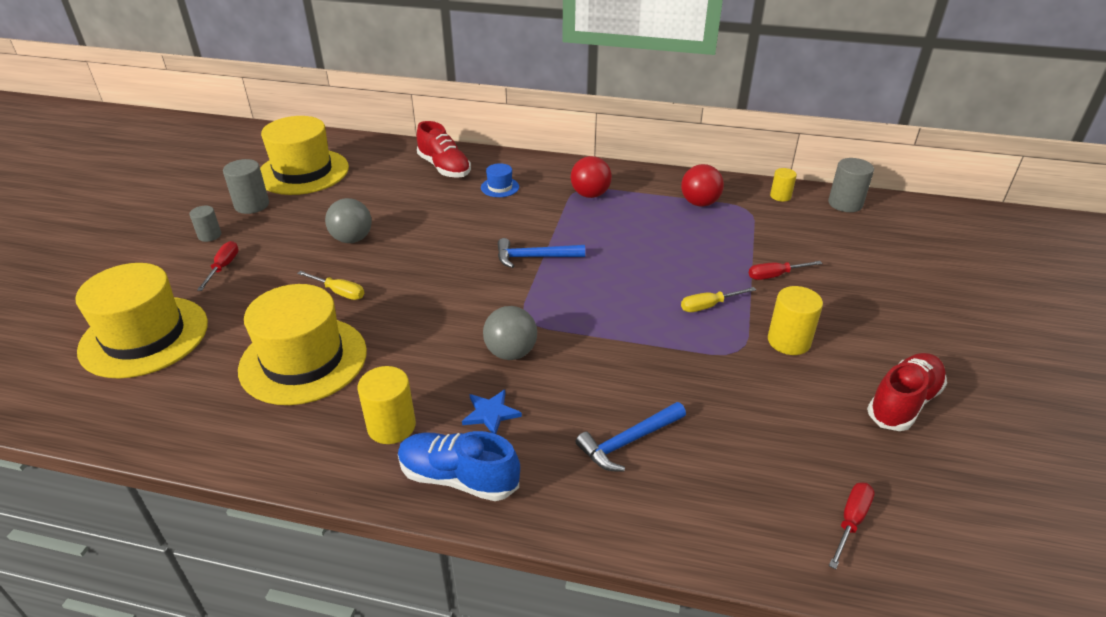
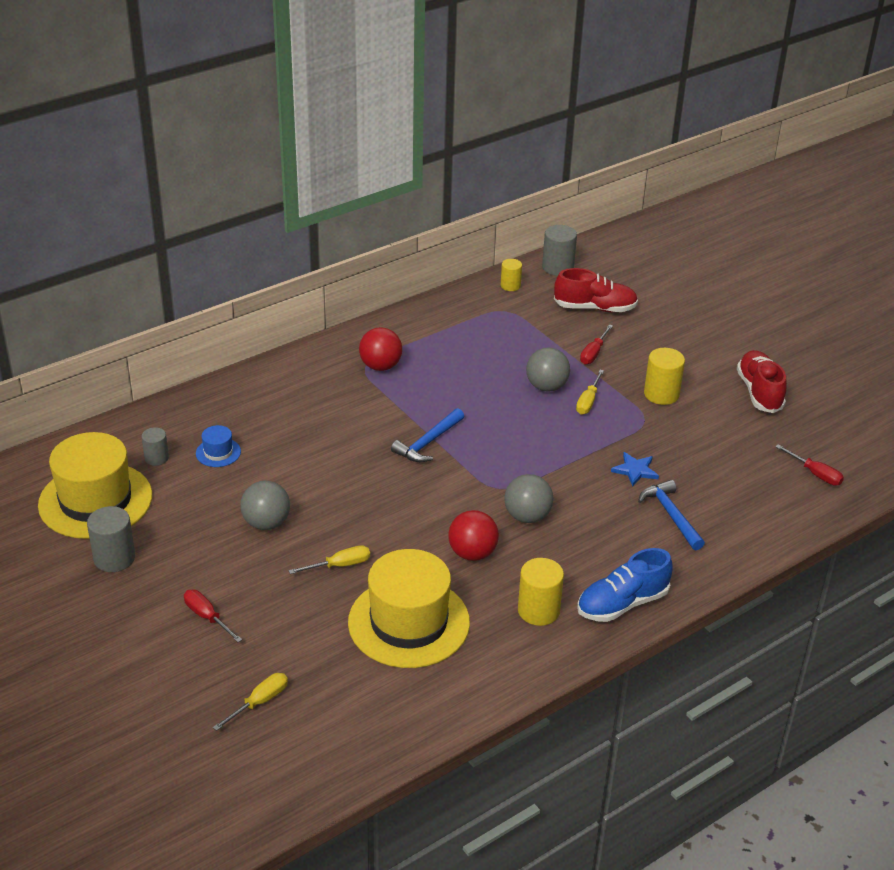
camera: 50 degrees left, 0 degrees up
yellow hat [76,263,208,378] -> yellow screwdriver [213,673,288,731]
grey cylinder [190,206,221,242] -> grey cylinder moved to [142,427,169,466]
red shoe [417,121,471,178] -> red shoe moved to [554,268,638,312]
blue star [462,390,522,434] -> blue star moved to [611,452,659,487]
blue hat [481,163,519,197] -> blue hat moved to [196,425,241,467]
blue hammer [575,402,686,471] -> blue hammer turned 150 degrees clockwise [638,480,705,550]
red ball [681,164,724,207] -> red ball moved to [448,510,499,561]
red screwdriver [829,482,874,569] -> red screwdriver turned 150 degrees clockwise [775,445,844,486]
none -> grey ball [526,348,570,392]

